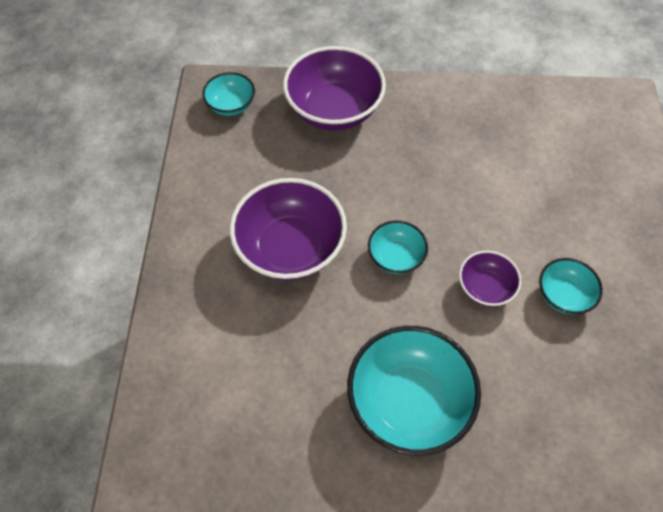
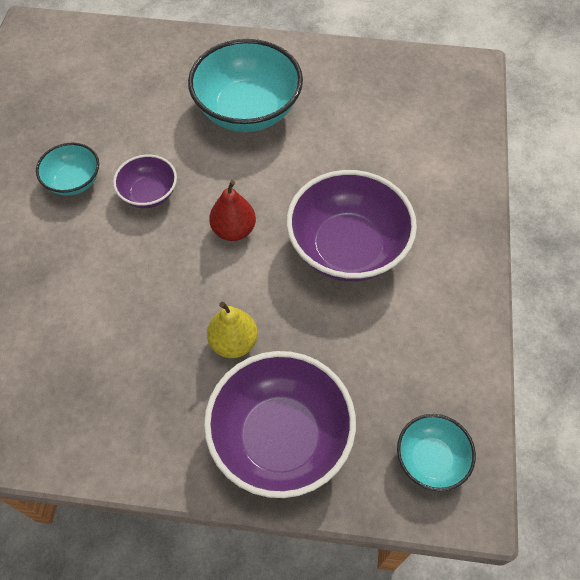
camera: 175 degrees left, 0 degrees up
turquoise bowl [368,221,428,274] -> red pear [209,180,256,241]
none -> yellow pear [207,302,258,358]

